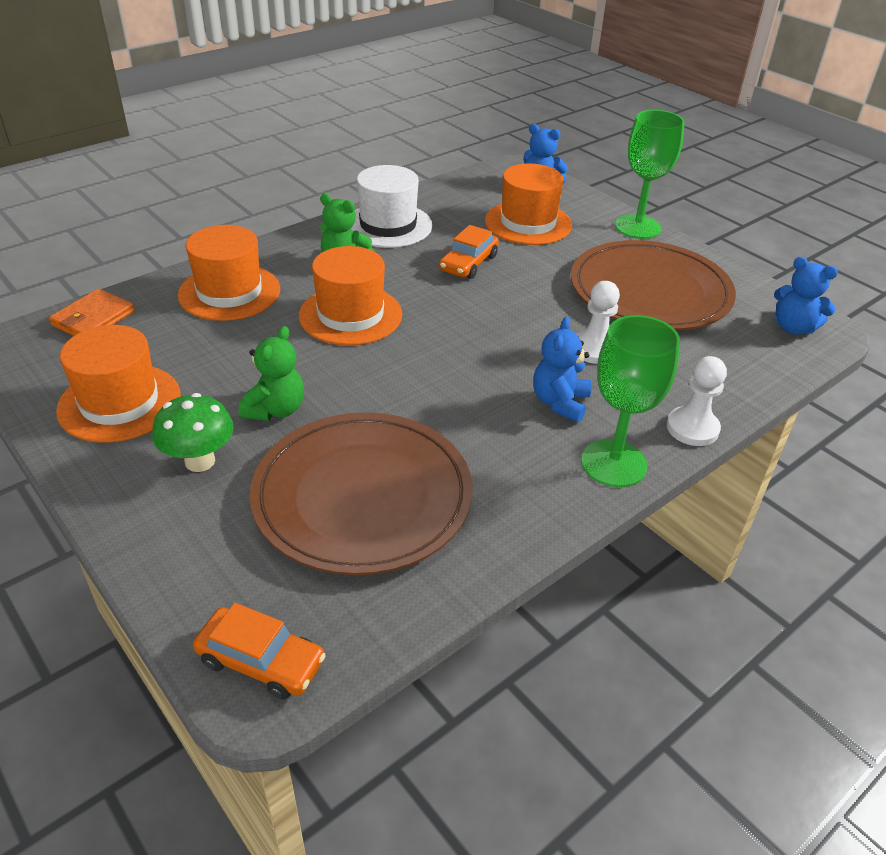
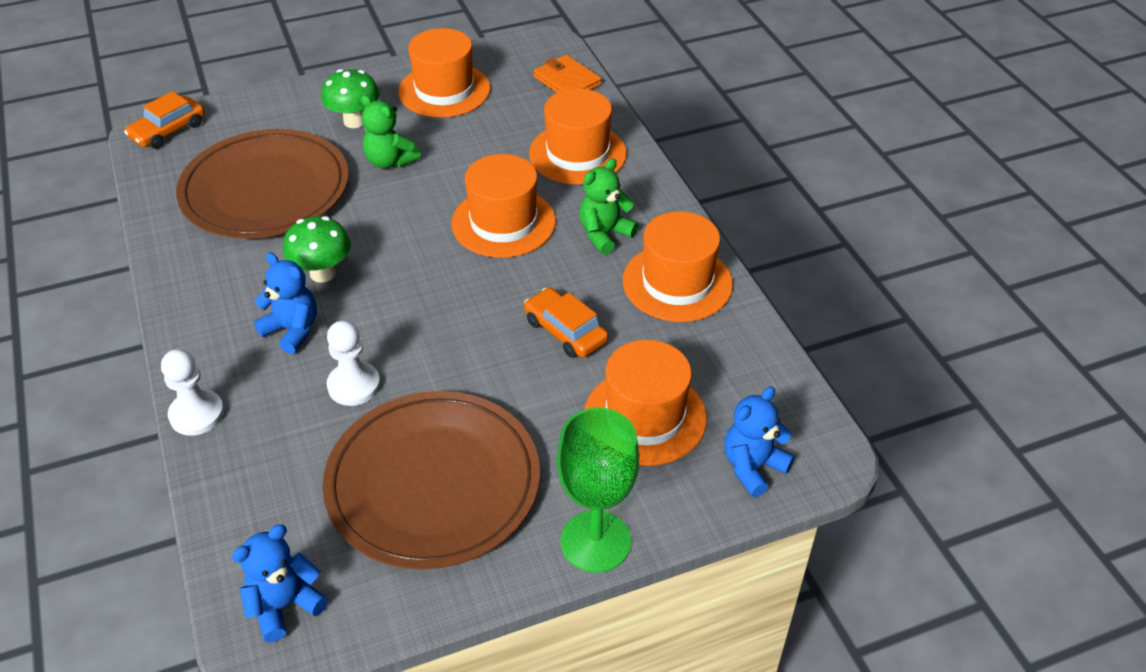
camera: 110 degrees right, 5 degrees up
white hat [350,165,433,248] -> orange hat [623,211,733,322]
green goblet [581,315,680,487] -> none
none -> green mushroom [283,216,351,283]

